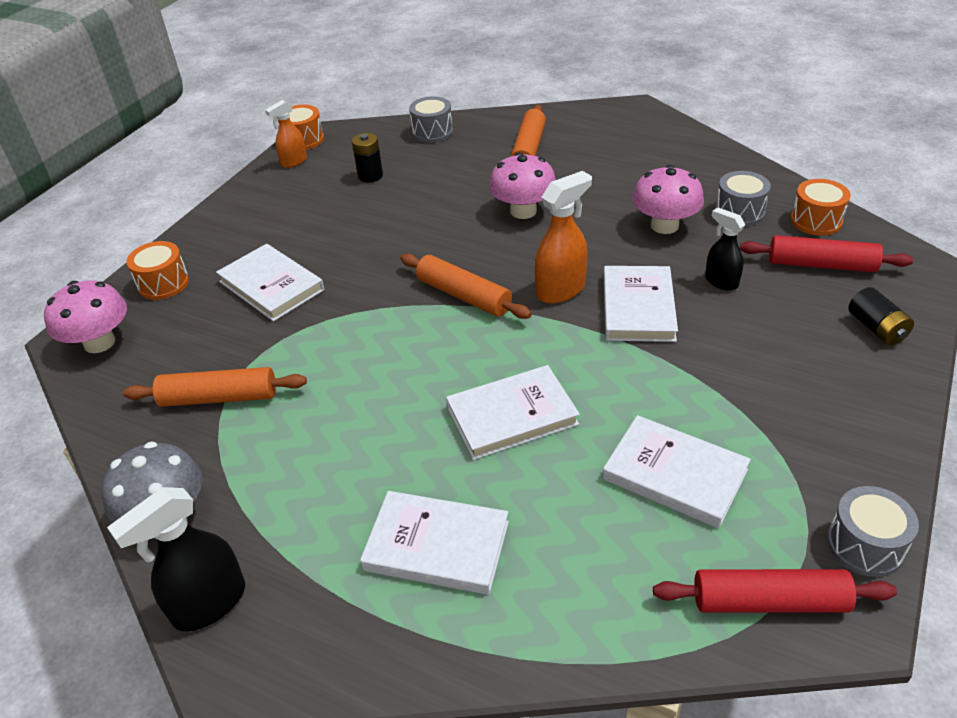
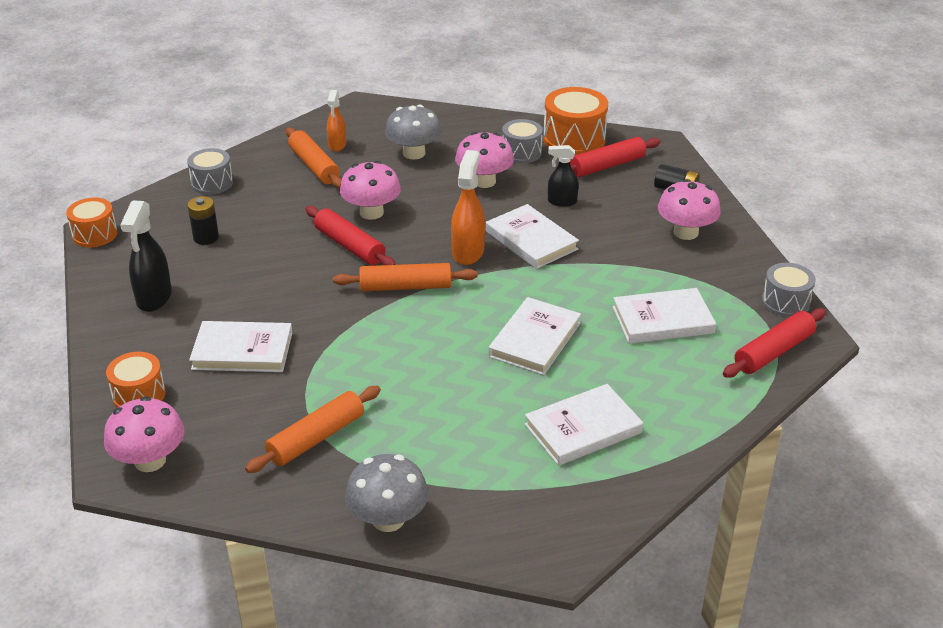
camera: 45 degrees left, 5 degrees down
black spray bottle [107,487,245,631] -> black spray bottle moved to [120,200,172,312]
orange spray bottle [265,100,307,168] -> orange spray bottle moved to [327,90,346,152]
orange drum [791,179,851,236] -> orange drum [543,87,608,156], size x1.59
none -> red rolling pin [305,206,396,265]
none -> grey mushroom [385,104,442,159]
none -> pink mushroom [658,179,721,240]

